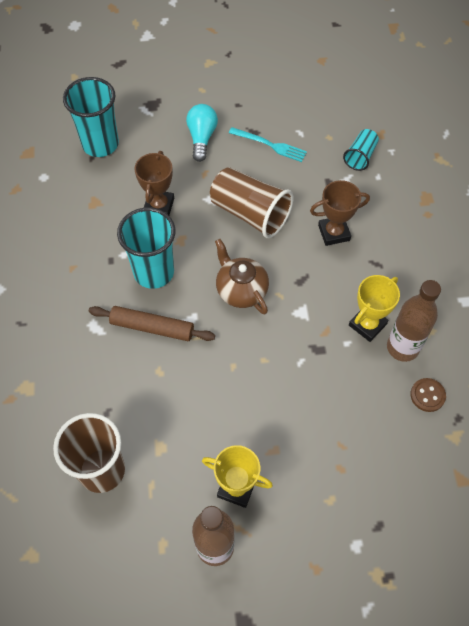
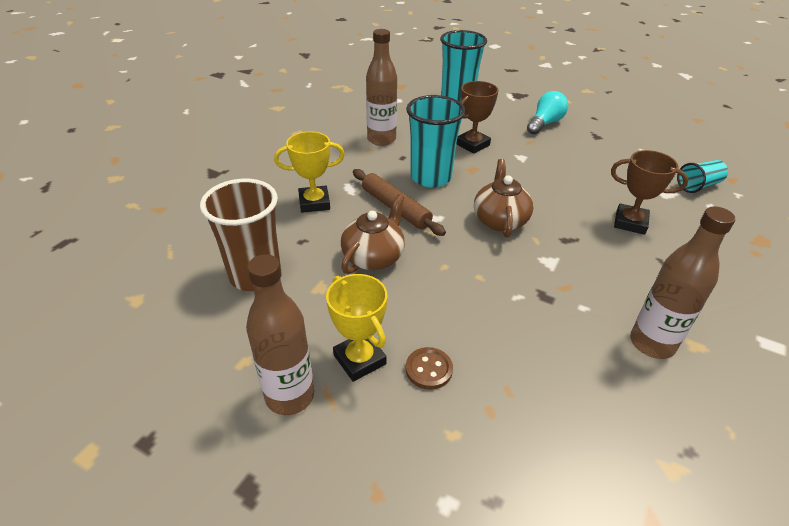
camera: 35 degrees right, 20 degrees down
brown cup [210,167,294,238] -> none
turquoise fork [229,127,307,162] -> none
yellow trophy [349,275,400,342] -> yellow trophy moved to [274,131,345,213]
brown button [411,378,446,412] -> brown button moved to [406,347,453,390]
none -> brown teapot [341,194,405,274]
none -> brown bottle [366,29,397,146]

